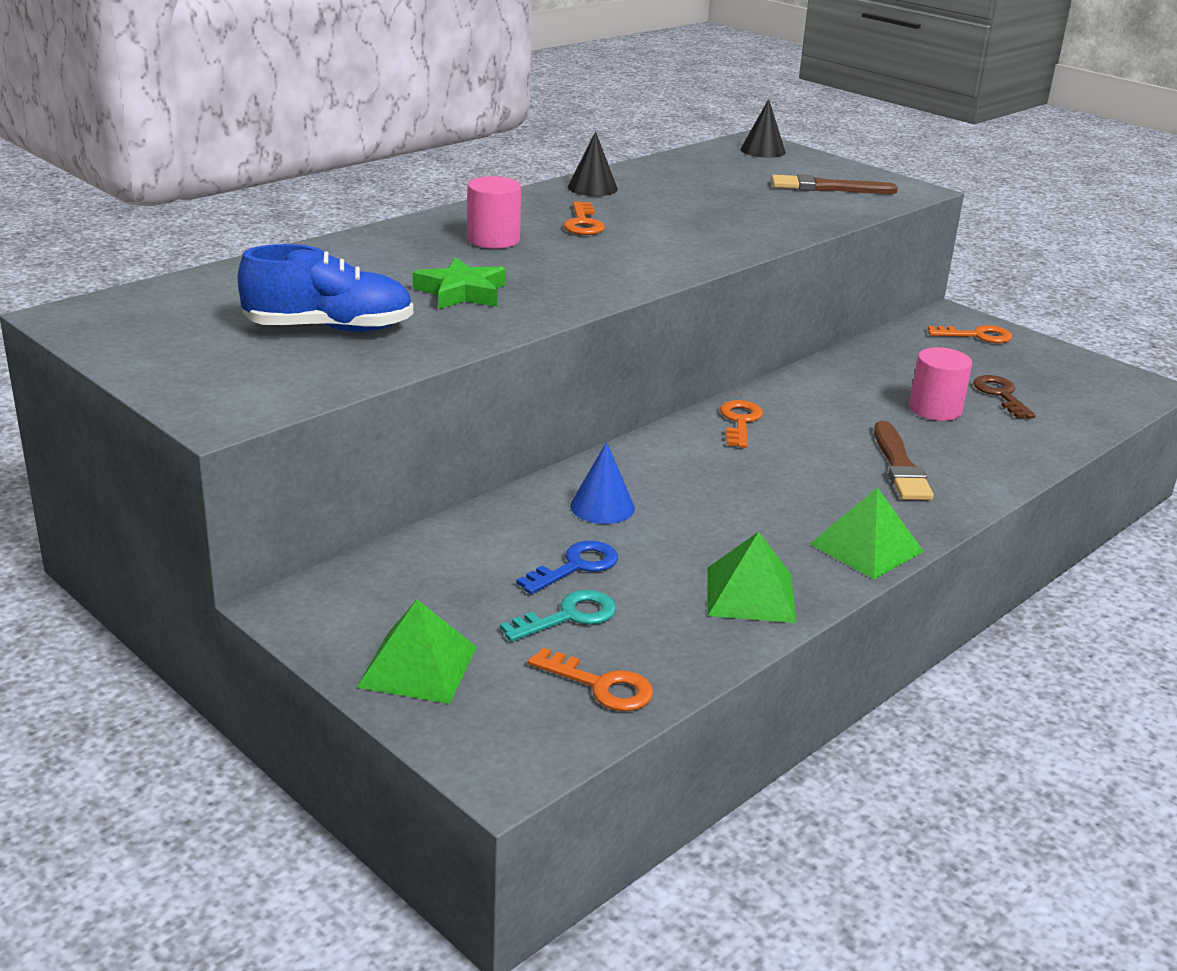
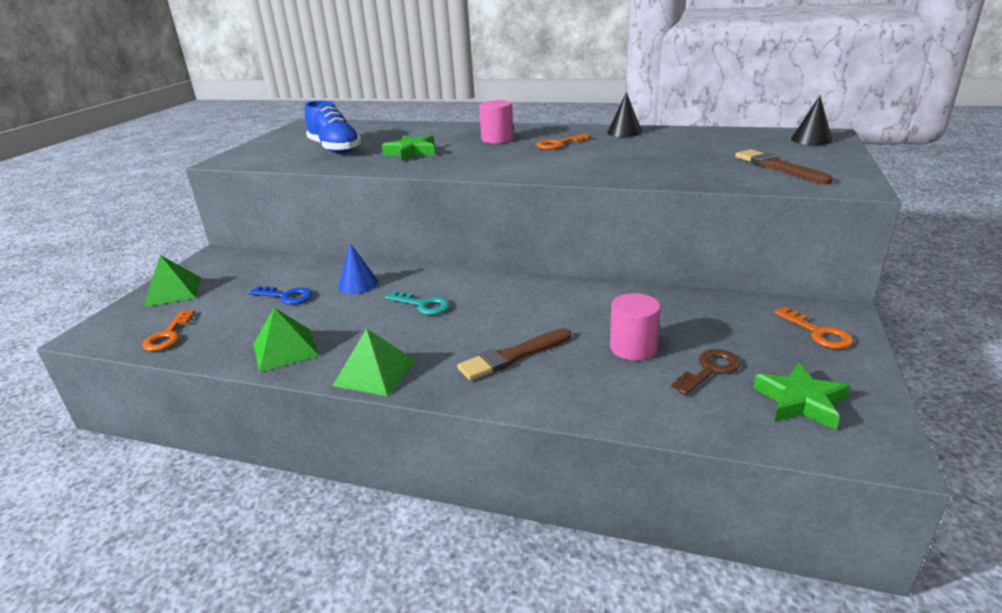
camera: 65 degrees right, 0 degrees up
turquoise key [500,590,616,642] -> turquoise key moved to [385,291,450,315]
orange key [720,400,763,448] -> none
none -> green star [753,363,850,430]

